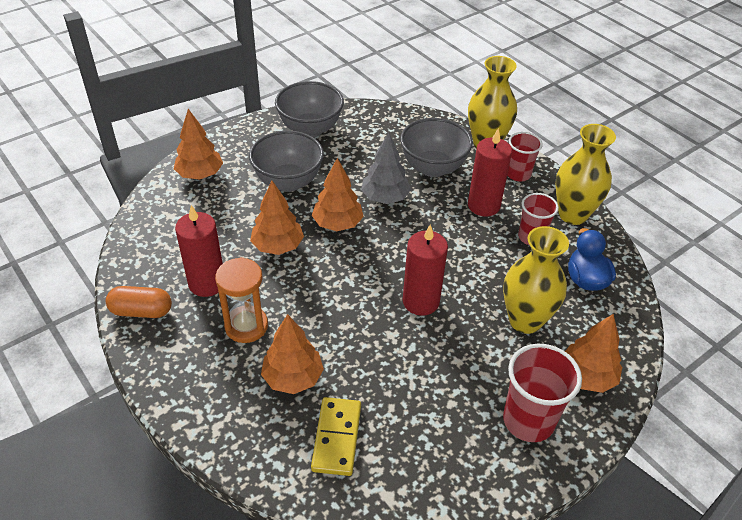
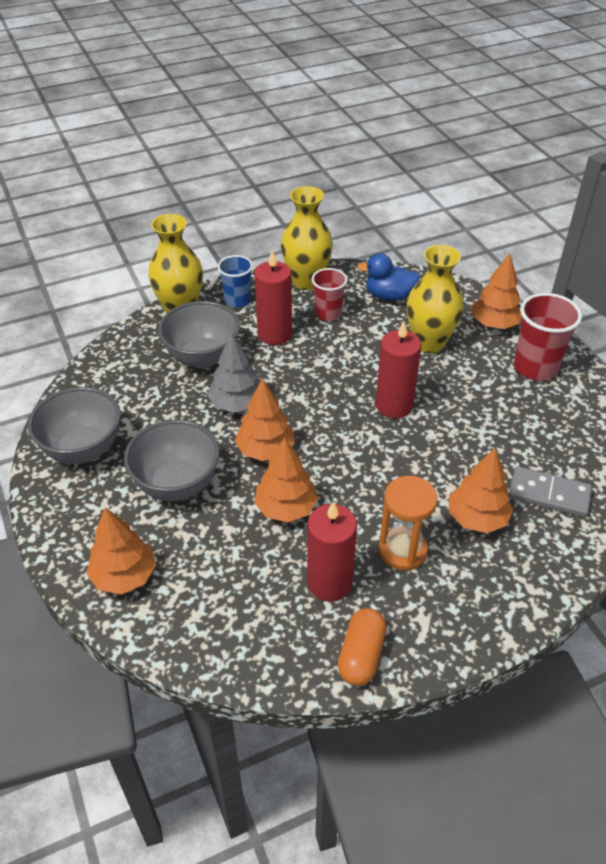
camera: 75 degrees left, 0 degrees up
yellow domino [311,397,361,476] -> grey domino [508,466,592,517]
red cup [507,132,543,181] -> blue cup [218,255,253,308]

